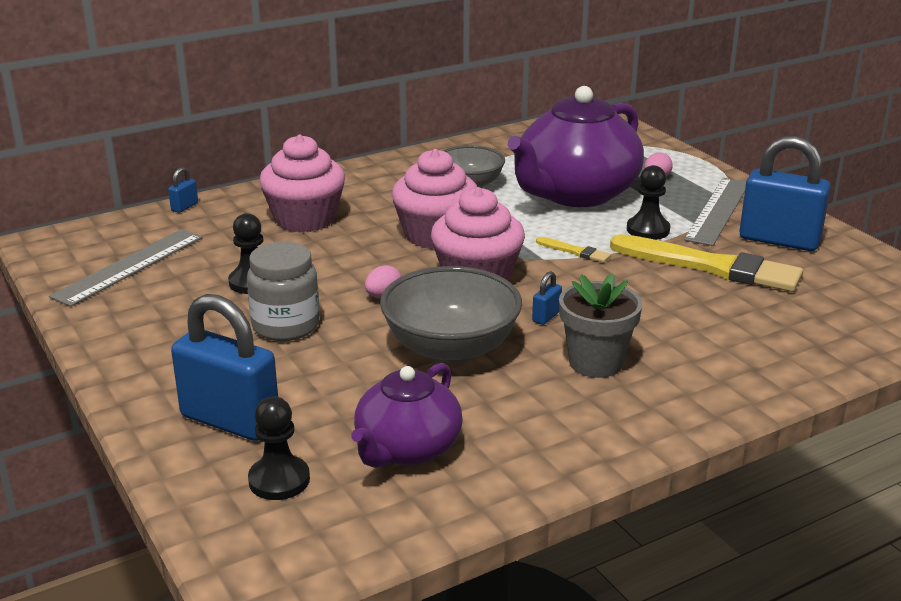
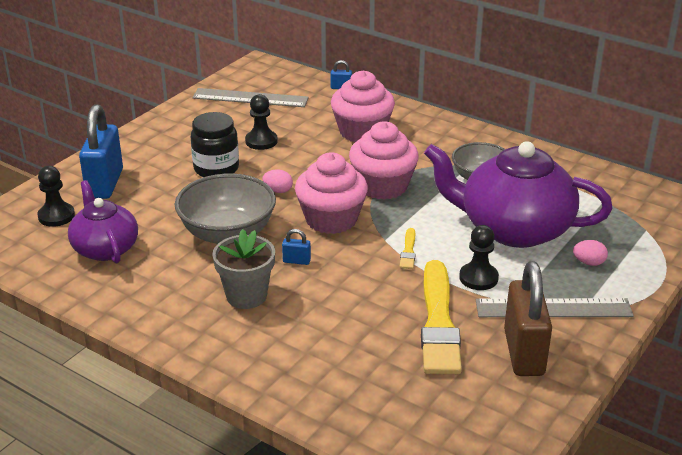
camera: 65 degrees right, 5 degrees up
grey jar [247,242,320,341] -> black jar [191,112,239,177]
purple teapot [351,363,463,468] -> purple teapot turned 60 degrees clockwise [68,180,138,264]
blue padlock [739,136,831,251] -> brown padlock [504,261,552,376]

